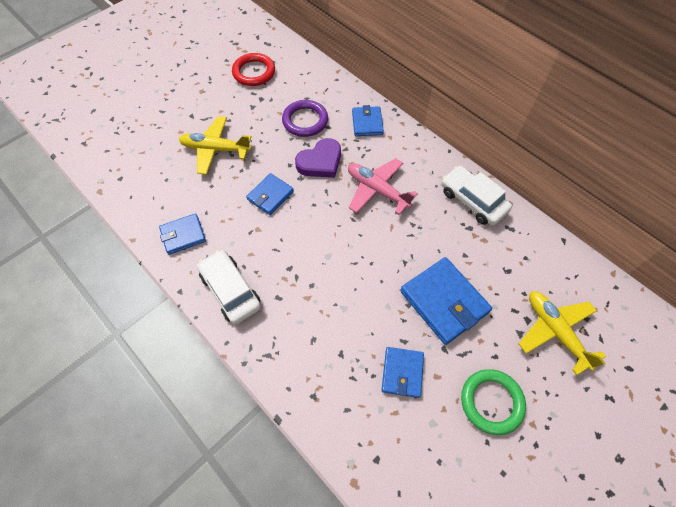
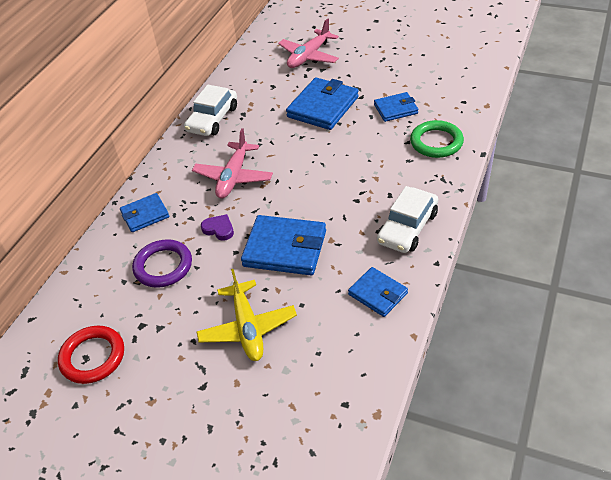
camera: 110 degrees left, 15 degrees down
blue wallet [246,173,294,215] -> blue wallet [241,215,326,275], size x1.68
purple heart [295,138,341,178] -> purple heart [201,214,234,241], size x0.59
green ring [461,369,526,435] -> green ring moved to [410,120,464,158]
yellow plane [519,291,606,375] -> pink plane [278,18,339,68]

